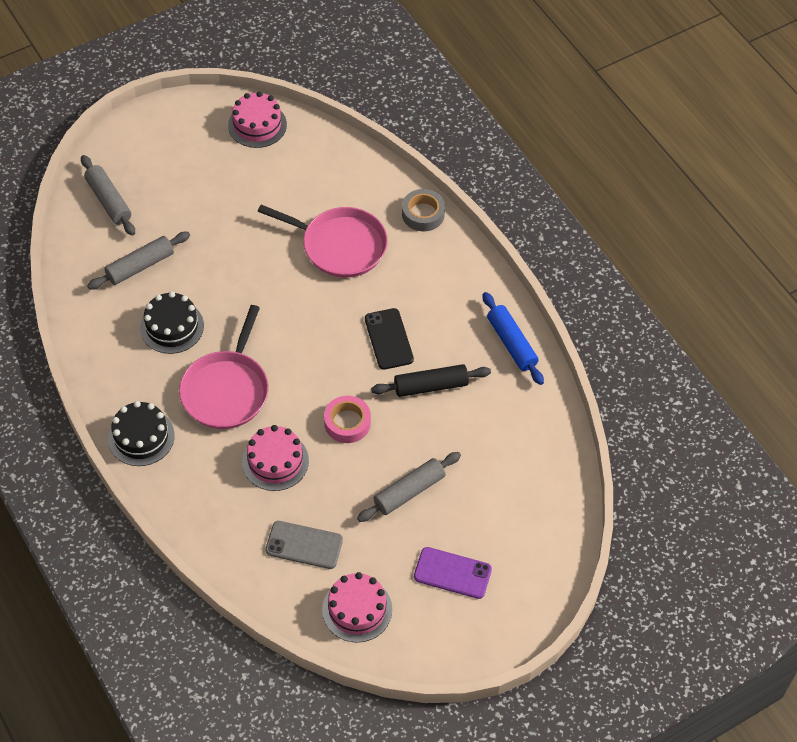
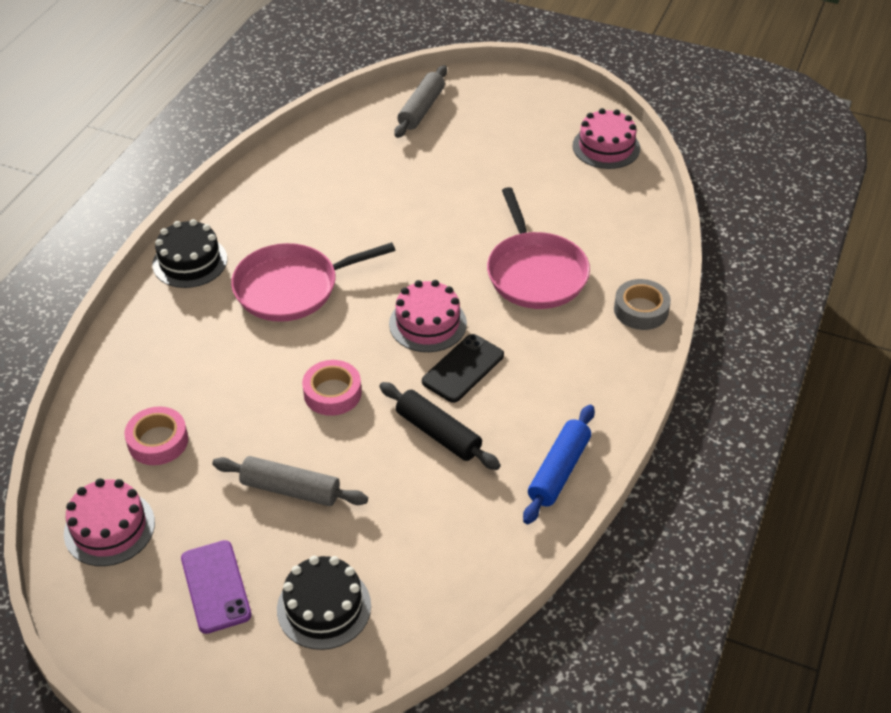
camera: 55 degrees right, 10 degrees down
grey rolling pin [87,232,190,290] -> none
black cake [140,291,204,354] -> black cake moved to [277,556,371,650]
pink cake [242,425,309,491] -> pink cake moved to [389,280,467,352]
grey phone [265,521,343,569] -> pink tape [124,406,188,465]

